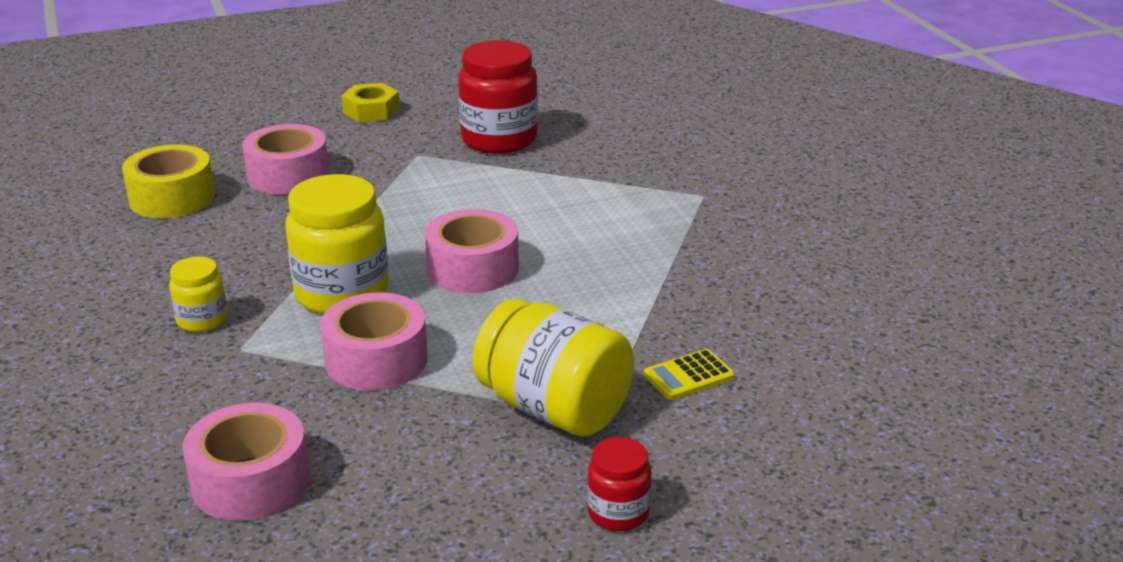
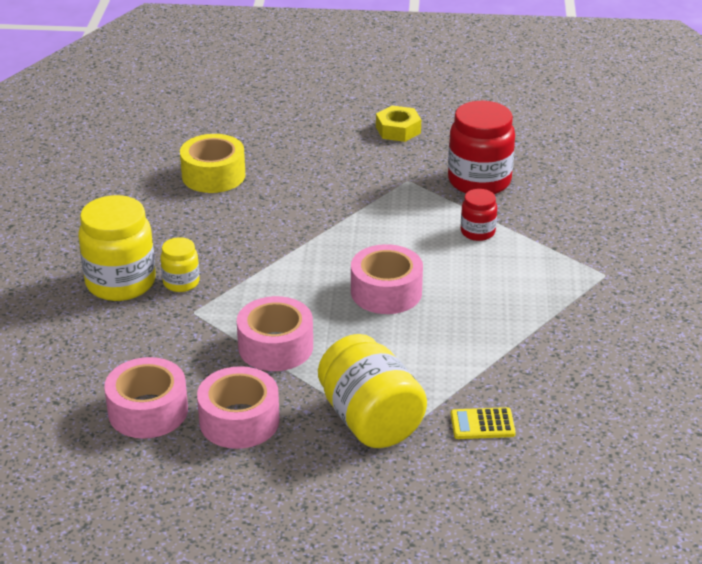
camera: 25 degrees right, 5 degrees up
pink tape [242,124,329,195] -> pink tape moved to [197,366,280,449]
yellow jar [285,174,389,315] -> yellow jar moved to [78,195,156,301]
red jar [587,437,651,531] -> red jar moved to [461,189,497,241]

